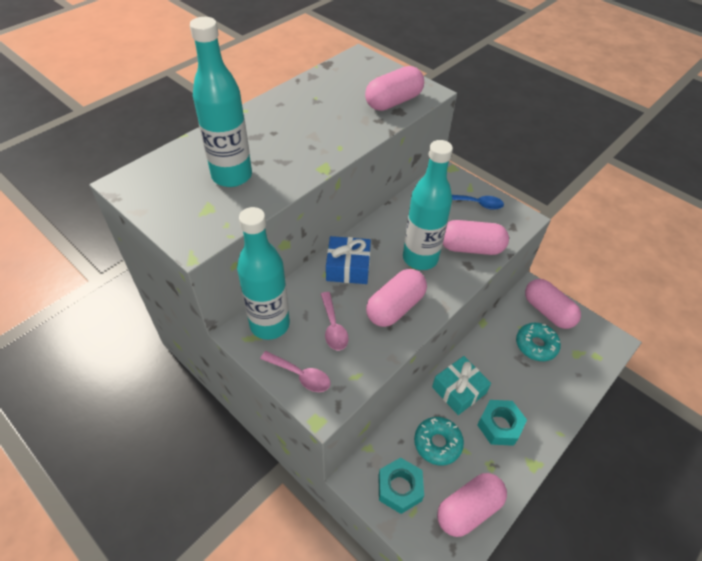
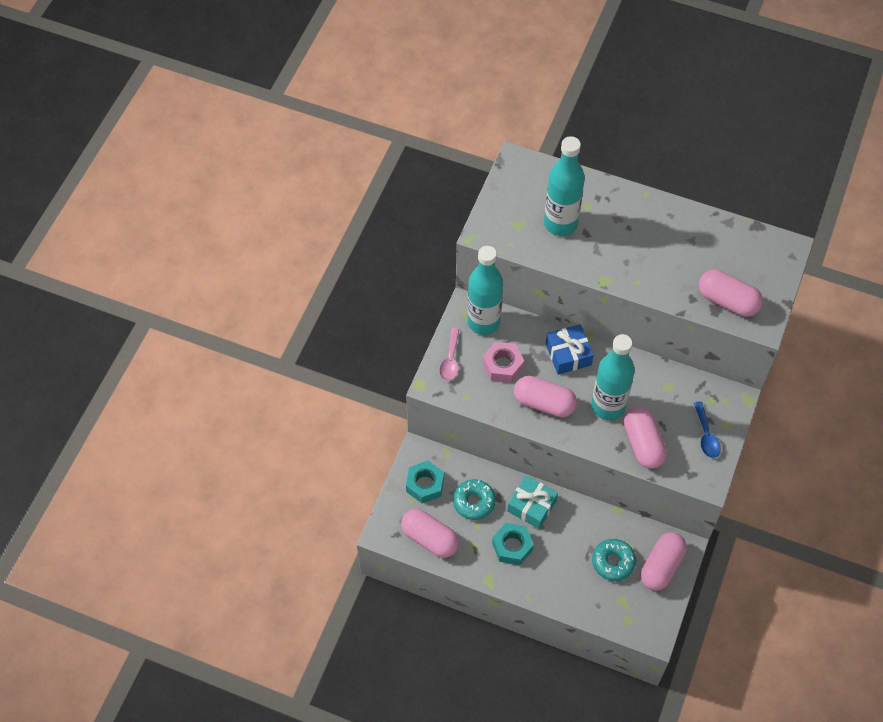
camera: 70 degrees right, 10 degrees up
pink spoon [321,292,349,350] -> pink nut [483,342,524,383]

